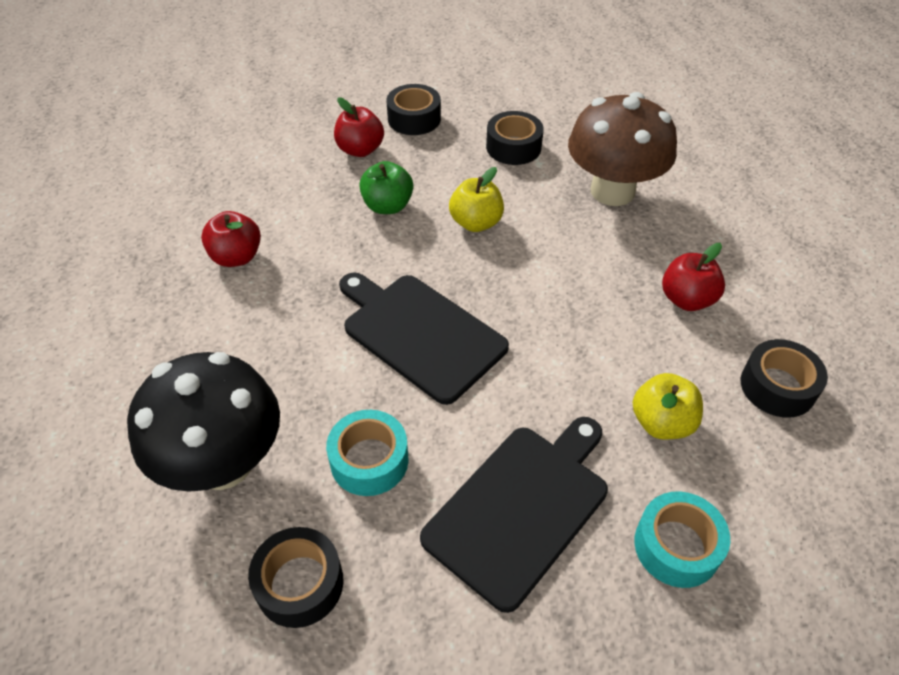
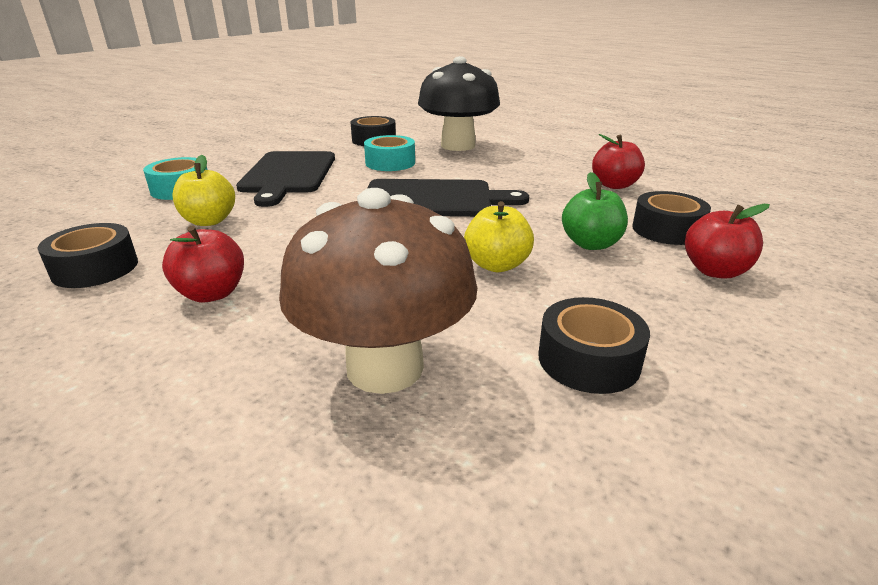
camera: 140 degrees right, 20 degrees down
black tape [387,84,441,135] -> black tape moved to [632,191,711,245]

